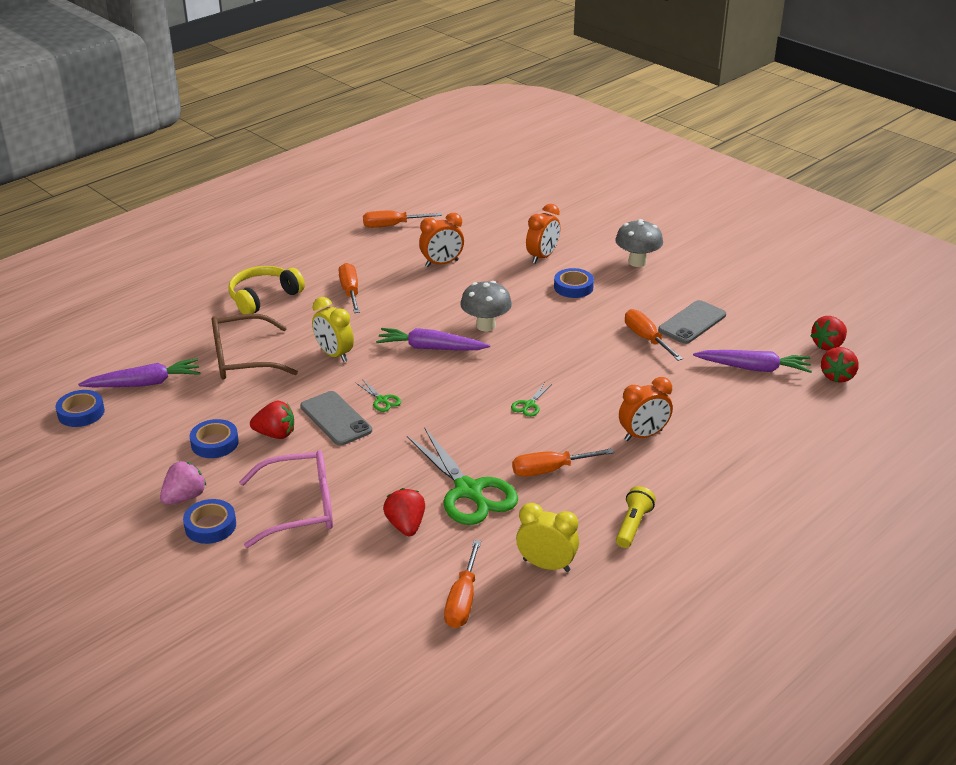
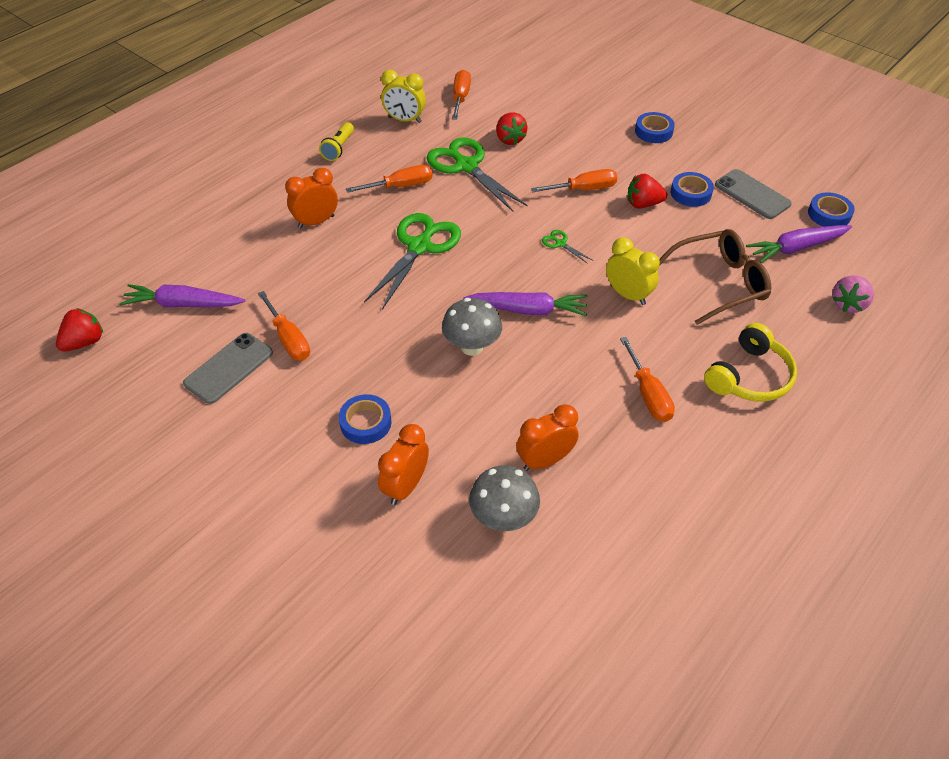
camera: 175 degrees right, 15 degrees up
pink strawberry [160,461,206,505] -> pink strawberry moved to [832,275,874,313]
pink glasses [239,450,333,548] -> none
grey phone [300,391,372,446] -> grey phone moved to [715,169,792,219]
orange screwdriver [363,211,442,228] -> orange screwdriver moved to [531,169,617,192]
green scissors [511,383,552,417] -> green scissors [364,213,461,310], size x2.39
grey mushroom [615,219,663,267] -> grey mushroom moved to [469,465,540,531]
red strawberry [821,347,859,383] -> none

